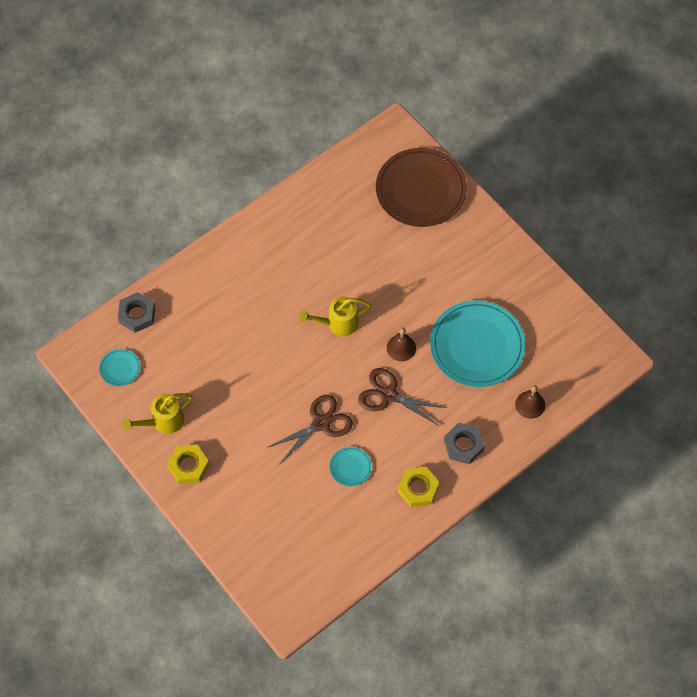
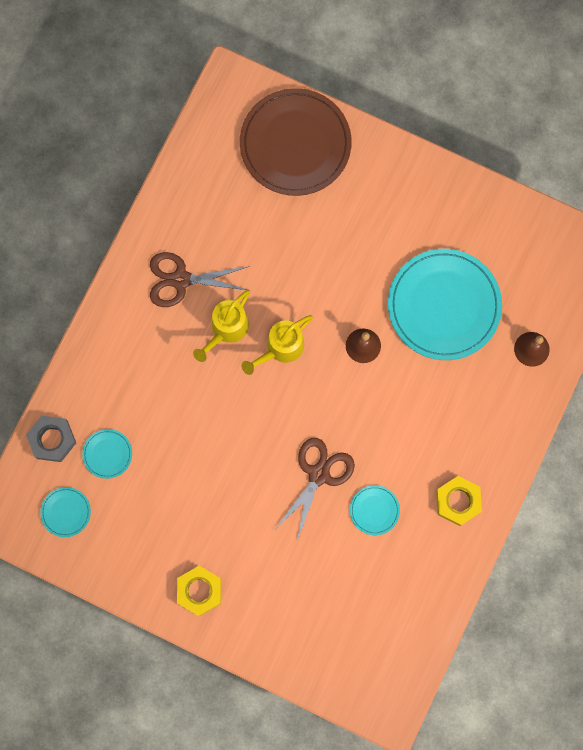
camera: 25 degrees left, 15 degrees up
yellow watering can [123,393,193,434] -> yellow watering can moved to [193,290,250,362]
brown scissors [358,368,447,425] -> brown scissors moved to [150,252,251,307]
grey nut [444,423,485,464] -> none
none -> turquoise plate [82,429,132,479]

